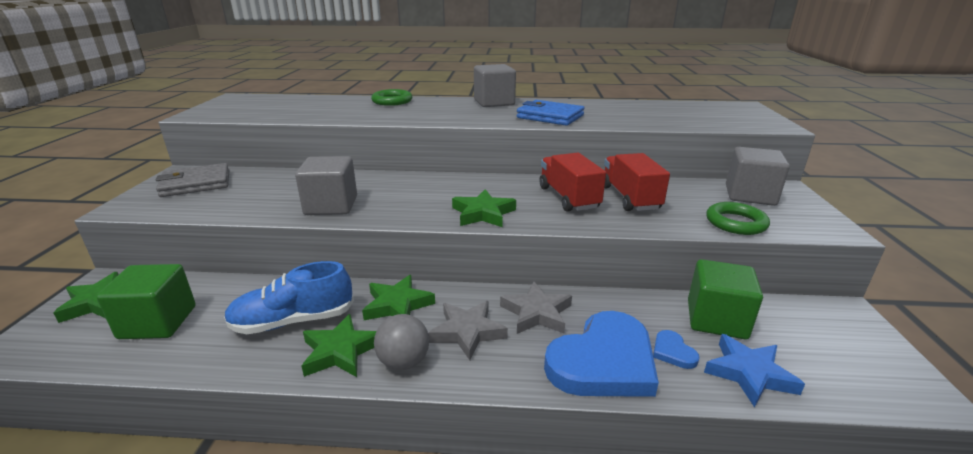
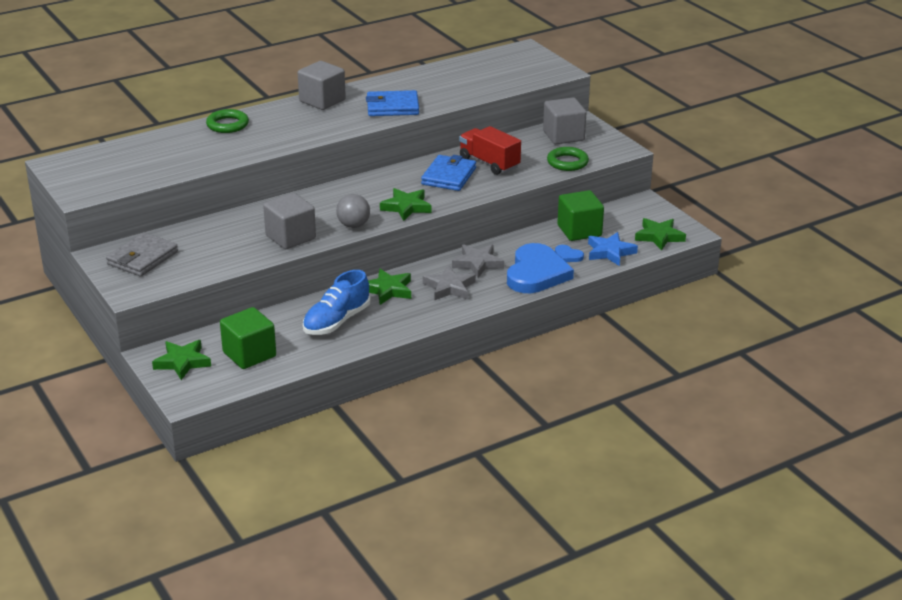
camera: 35 degrees left, 5 degrees up
green star [302,314,376,377] -> green star moved to [635,218,686,251]
grey ball [374,314,429,370] -> grey ball moved to [336,194,370,228]
red truck [539,153,606,212] -> blue wallet [421,155,476,191]

